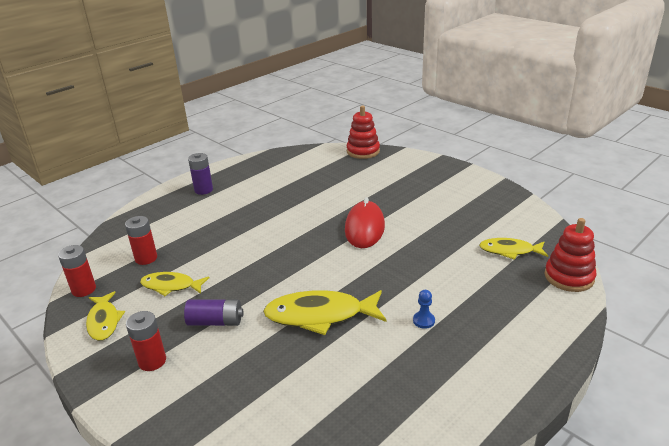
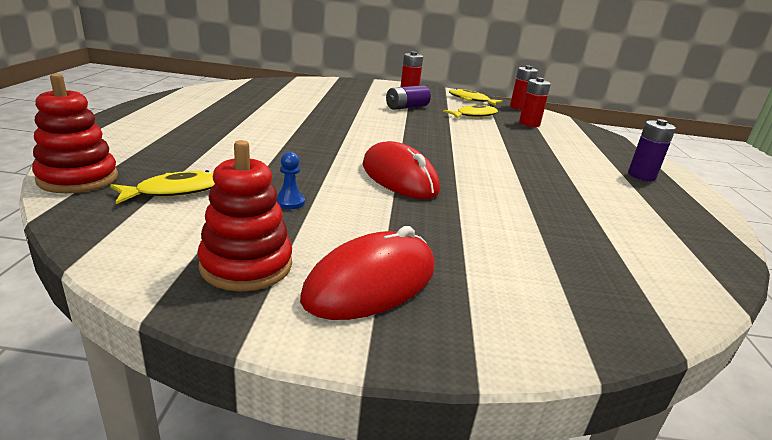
camera: 135 degrees right, 5 degrees down
yellow fish [263,290,387,335] -> none
red stacking toy [347,105,380,159] -> red stacking toy moved to [198,140,292,292]
blue pawn [413,290,435,329] -> blue pawn moved to [277,152,305,209]
none -> red mouse [300,226,435,320]

